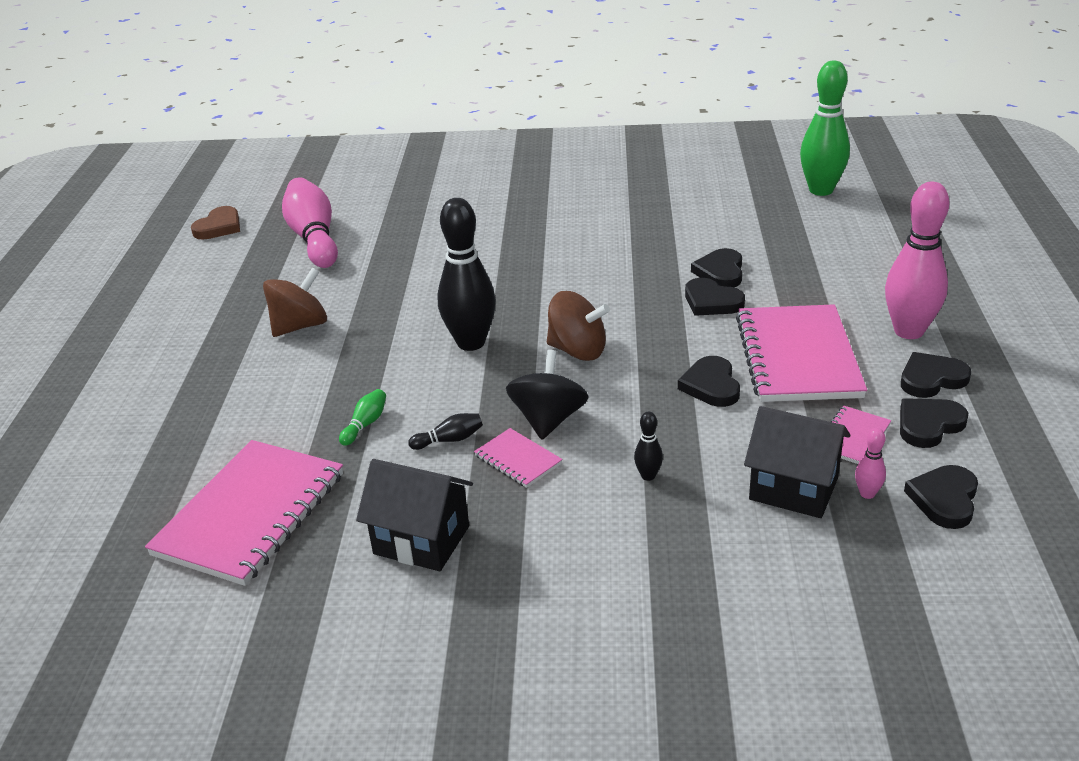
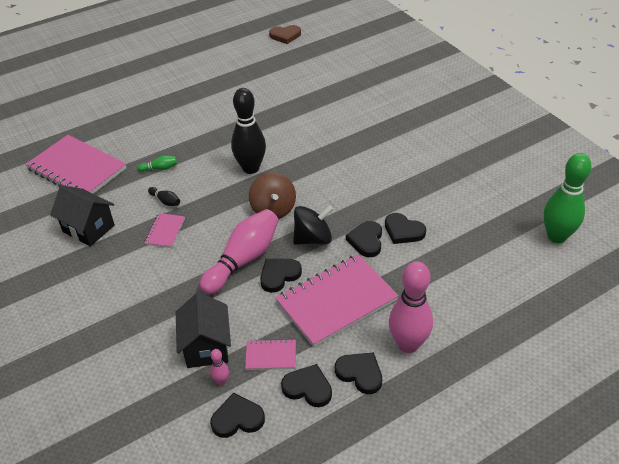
camera: 55 degrees right, 10 degrees up
pink notebook [145,440,343,586] -> pink notebook turned 45 degrees clockwise [25,135,126,194]
brown spinning top [263,267,327,337] -> none
pink bowling pin [282,177,338,268] -> pink bowling pin moved to [199,209,278,294]
black house [356,459,473,571] -> black house turned 45 degrees counterclockwise [50,185,115,246]
black spinning top [506,350,588,440] -> black spinning top moved to [293,205,333,245]
black bowling pin [634,412,663,481] -> none
black heart [691,248,742,287] -> black heart turned 120 degrees counterclockwise [385,213,426,244]

